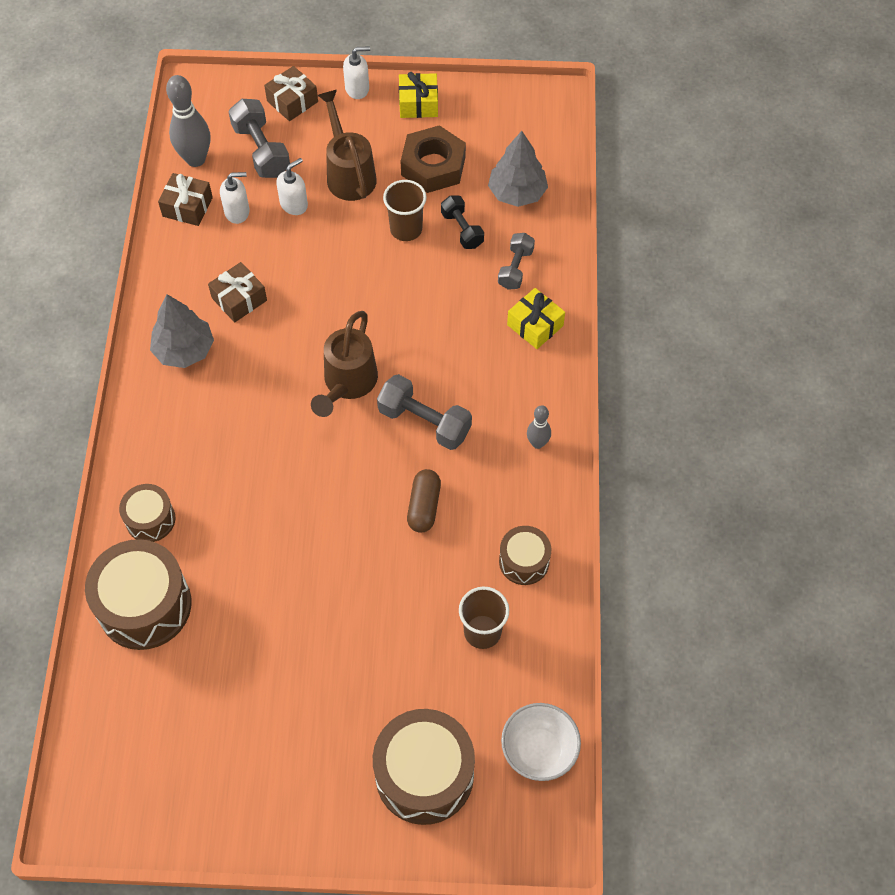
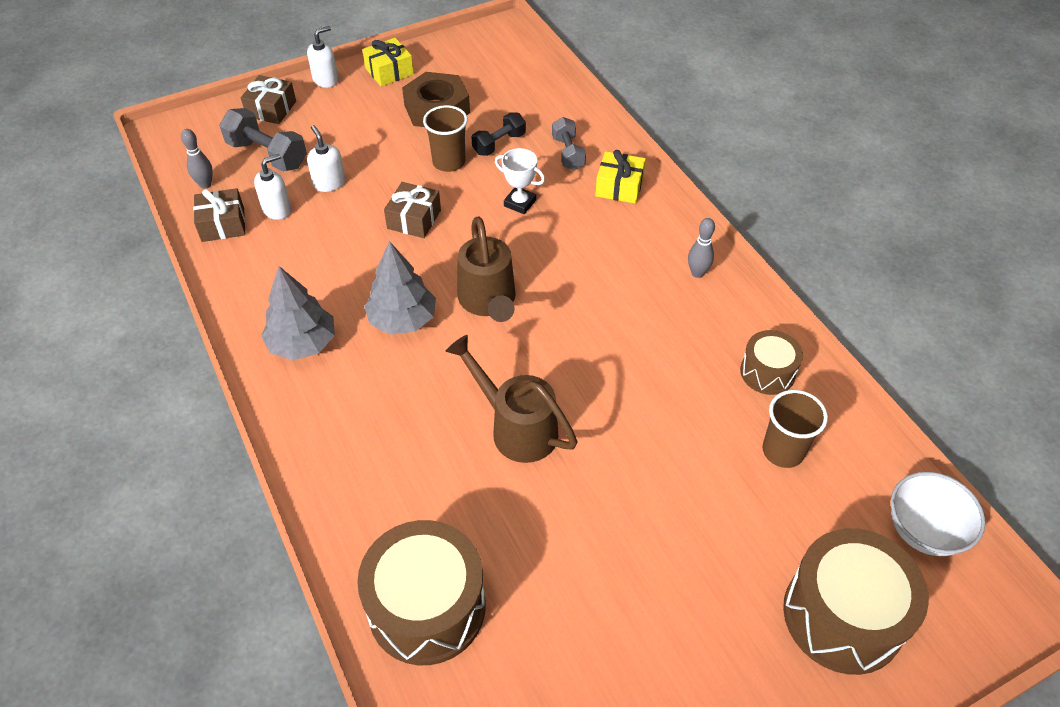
camera: 30 degrees left, 10 degrees down
brown drum [119,484,176,542] -> none
grey bowling pin [166,75,210,167] -> grey bowling pin [181,129,213,189], size x0.55
brown gift [208,262,267,322] -> brown gift moved to [384,182,441,238]
white soap dispenser [276,158,308,215] -> white soap dispenser turned 45 degrees counterclockwise [307,125,345,192]
brown watering can [318,90,377,201] -> brown watering can moved to [445,335,577,463]
grey dumbbell [377,374,472,450] -> none
brown capsule [407,469,441,533] -> none
black dumbbell [441,196,484,249] -> black dumbbell turned 75 degrees counterclockwise [471,113,526,156]
grey tree [488,131,548,207] -> grey tree moved to [364,241,436,335]
none -> white trophy [495,148,545,214]

